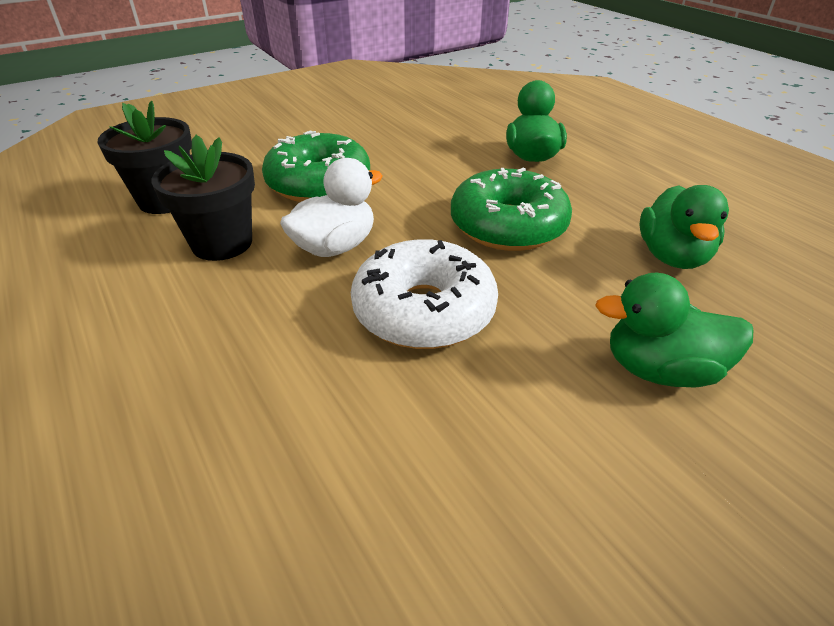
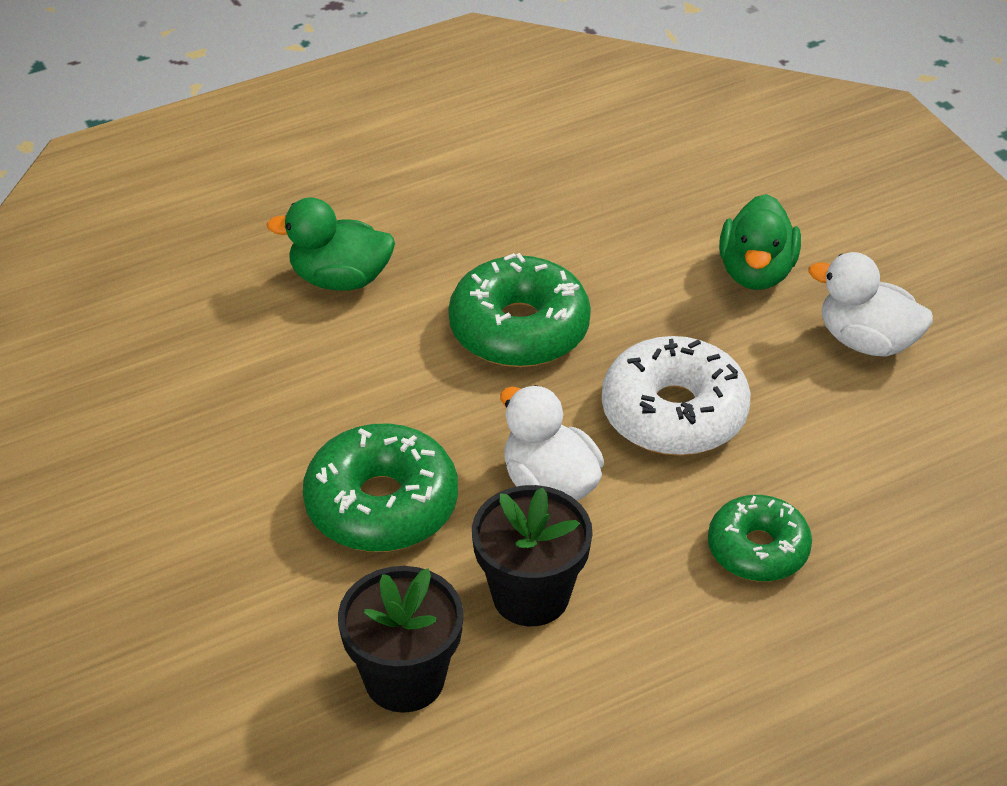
camera: 85 degrees left, 5 degrees up
green duck [639,185,729,269] -> none
none -> green donut [708,495,812,582]
none -> white duck [808,252,933,357]

